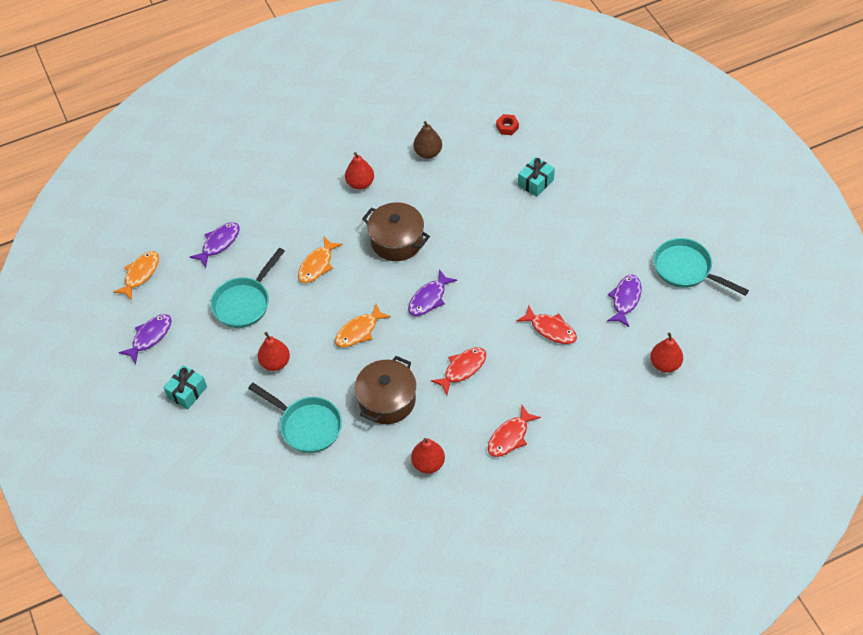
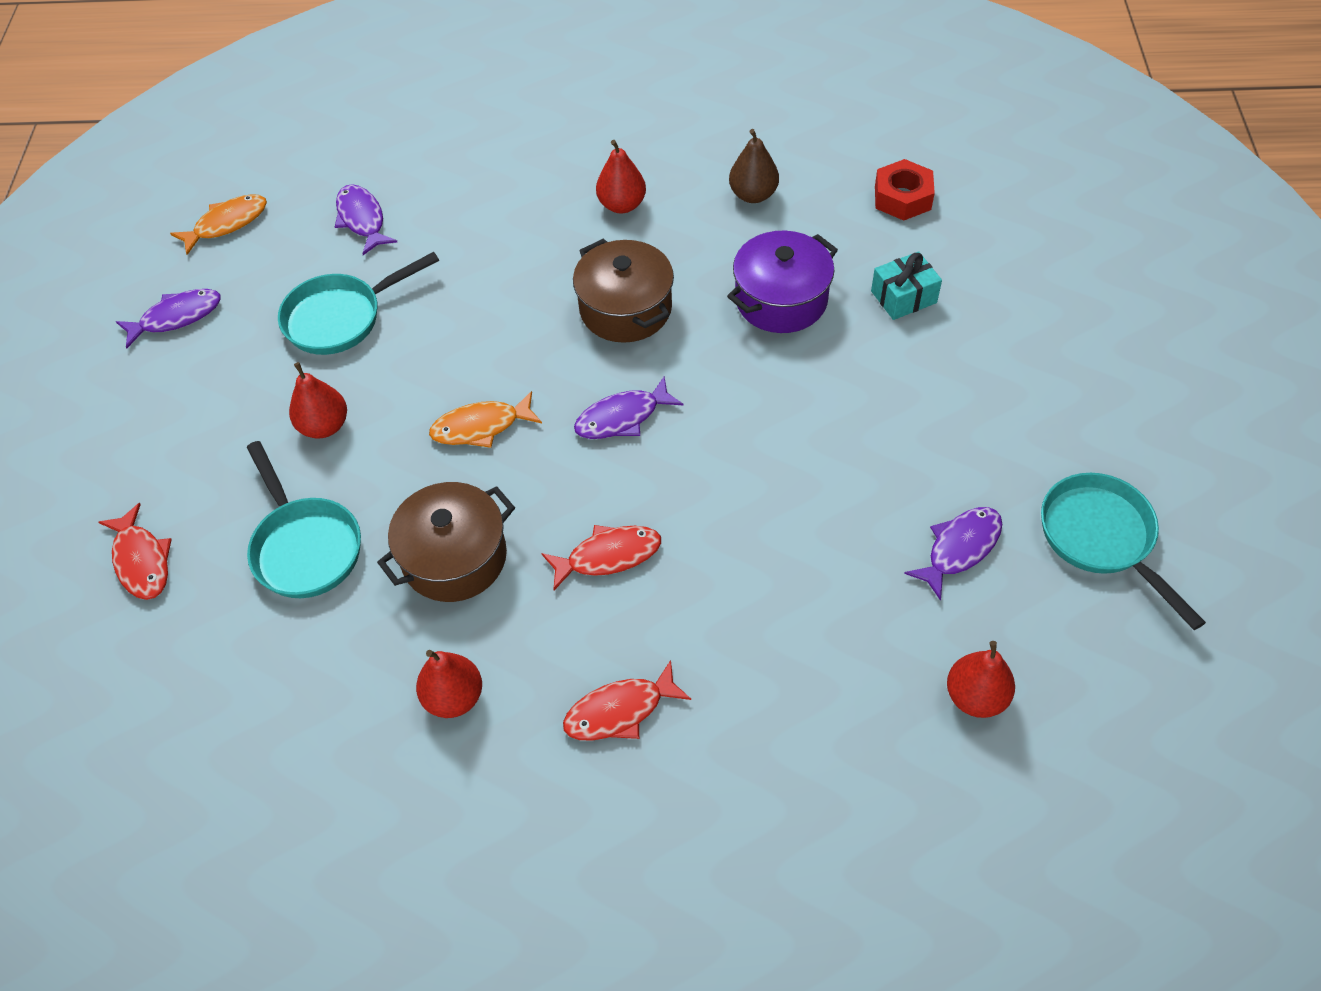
camera: 25 degrees right, 0 degrees up
turquoise gift [163,365,207,410] -> none
purple fish [190,222,240,268] -> purple fish turned 90 degrees counterclockwise [335,184,397,255]
orange fish [298,236,343,283] -> none
red nut [496,114,519,135] -> red nut [875,159,935,221], size x1.59
red fish [517,305,577,344] -> red fish moved to [99,503,172,600]
none -> purple pot [727,231,838,333]

